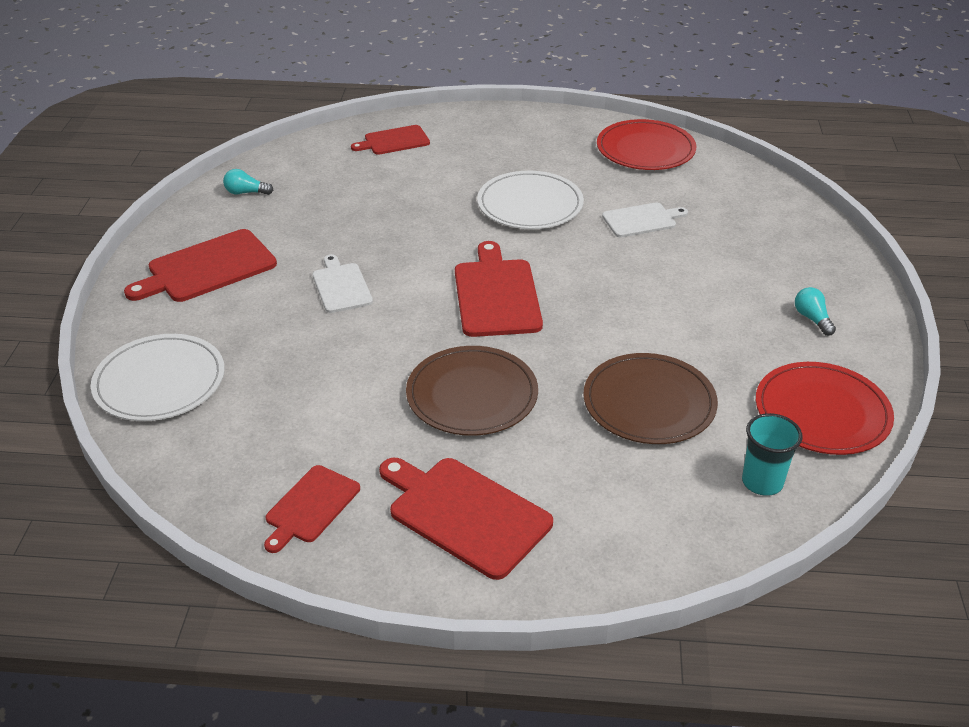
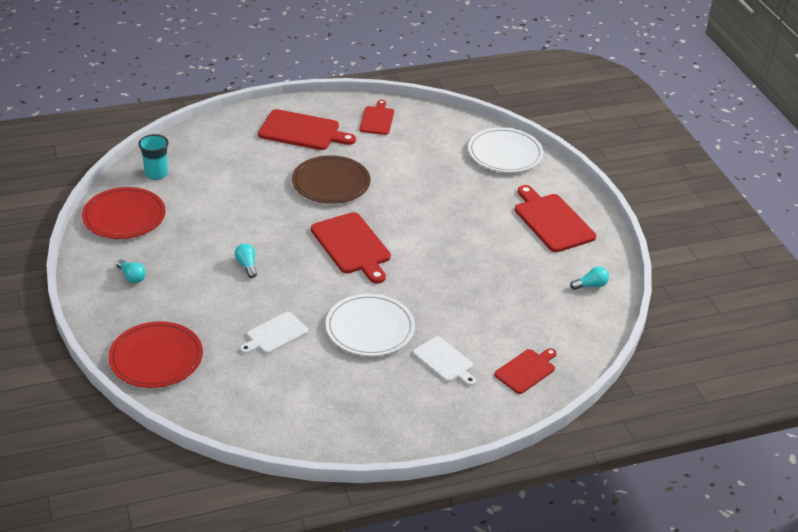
camera: 155 degrees right, 0 degrees up
red cutting board [124,229,277,302] -> red cutting board turned 60 degrees counterclockwise [515,185,596,252]
white cutting board [312,254,373,313] -> white cutting board moved to [413,337,476,386]
brown plate [583,353,718,444] -> none
red plate [597,119,696,170] -> red plate moved to [108,321,203,388]
none -> turquoise light bulb [235,244,257,278]

